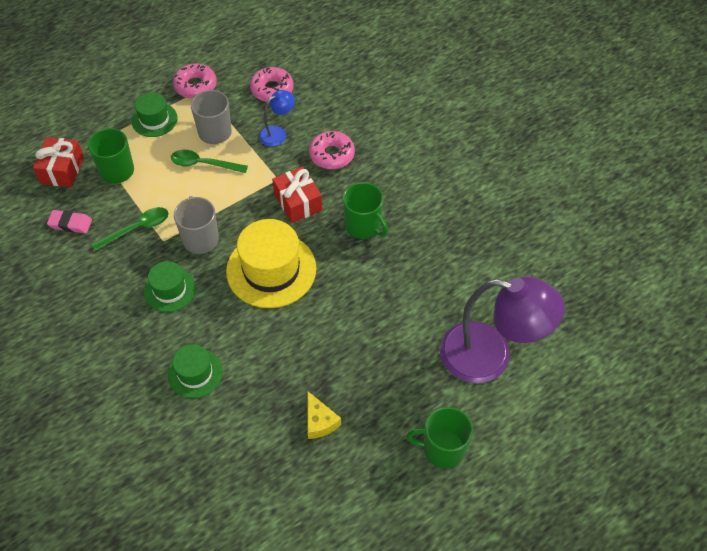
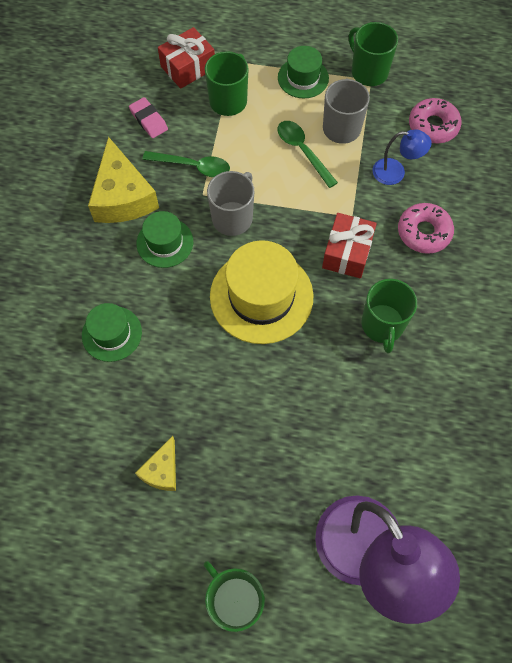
camera: 45 degrees right, 10 degrees up
pink donut [173,63,217,99] -> green mug [349,22,398,86]
none -> yellow cheese [88,137,159,223]

